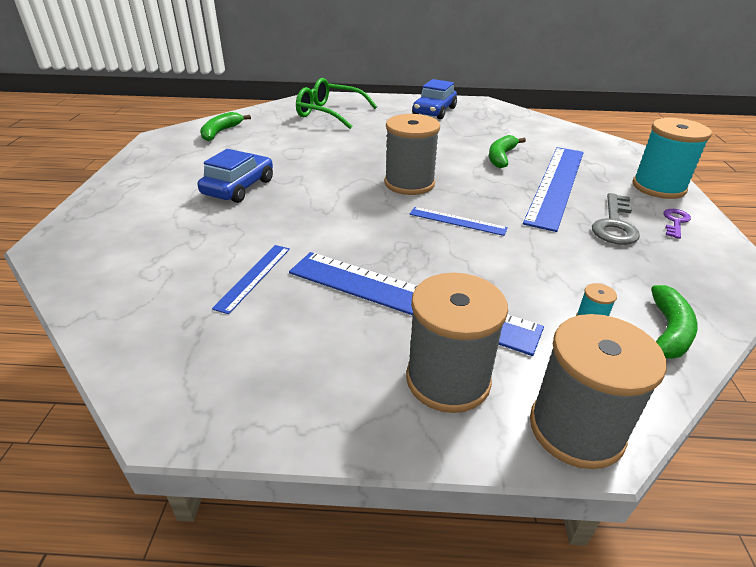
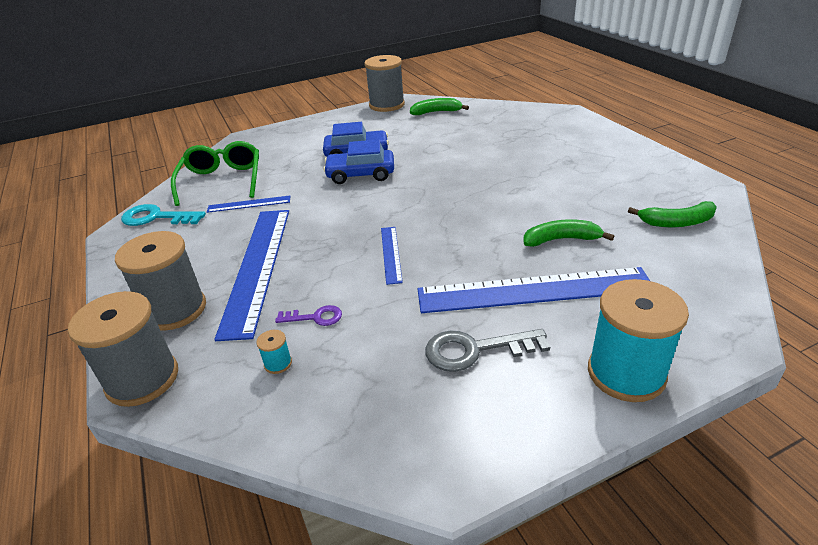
camera: 65 degrees right, 0 degrees up
green glasses [296,78,377,129] -> green glasses moved to [171,141,259,206]
grey spool [384,114,440,195] -> grey spool moved to [365,55,405,112]
blue car [412,79,457,119] -> blue car moved to [323,140,394,184]
green banana [651,285,697,359] -> green banana moved to [628,201,717,227]
purple key [663,209,691,239] -> purple key moved to [275,305,342,326]
none -> turquoise key [121,204,206,226]

